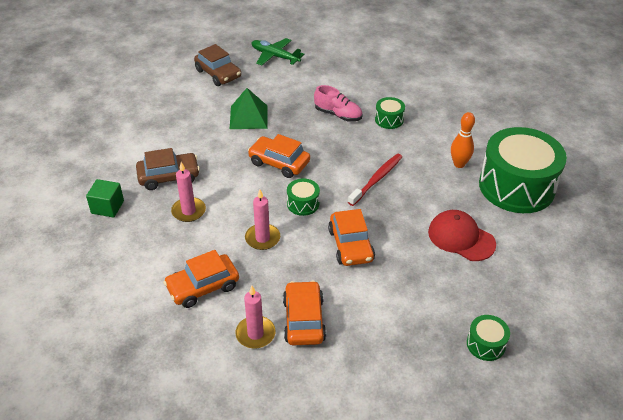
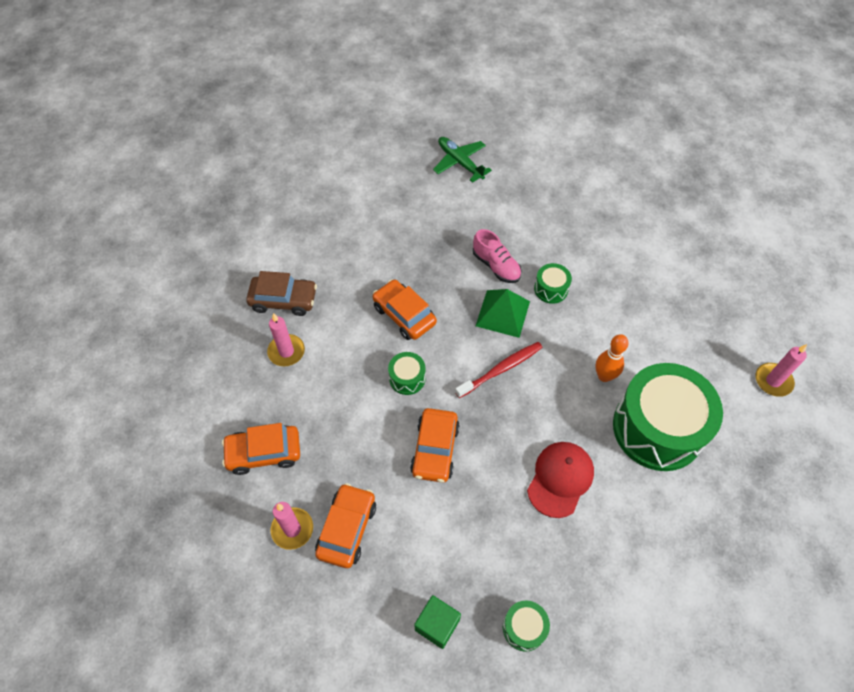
camera: 20 degrees right, 15 degrees up
green cube [86,179,124,218] -> green cube moved to [414,595,461,649]
brown car [194,44,241,86] -> none
green pyramid [230,88,268,129] -> green pyramid moved to [476,289,530,338]
pink candle [245,190,280,250] -> pink candle moved to [755,344,807,397]
red cap [428,210,496,261] -> red cap turned 60 degrees clockwise [527,442,594,518]

